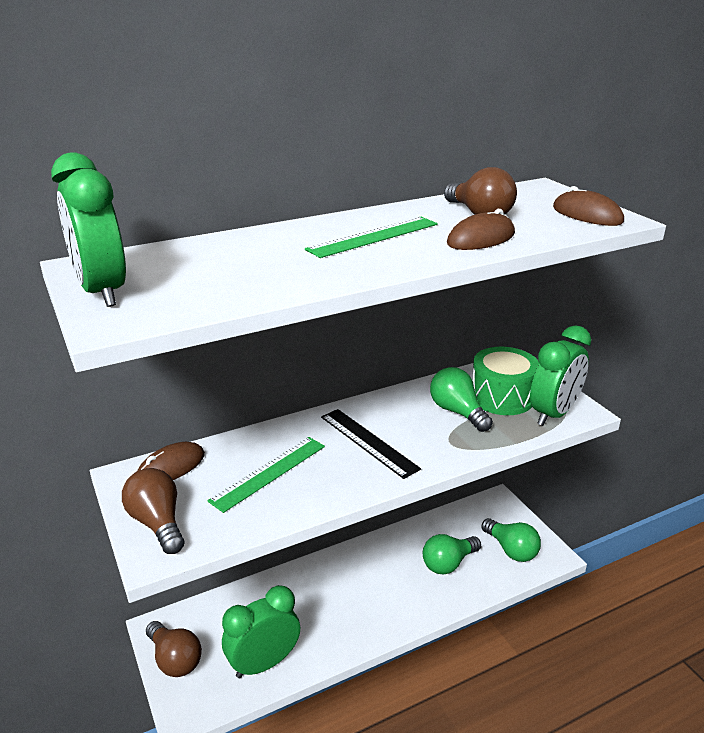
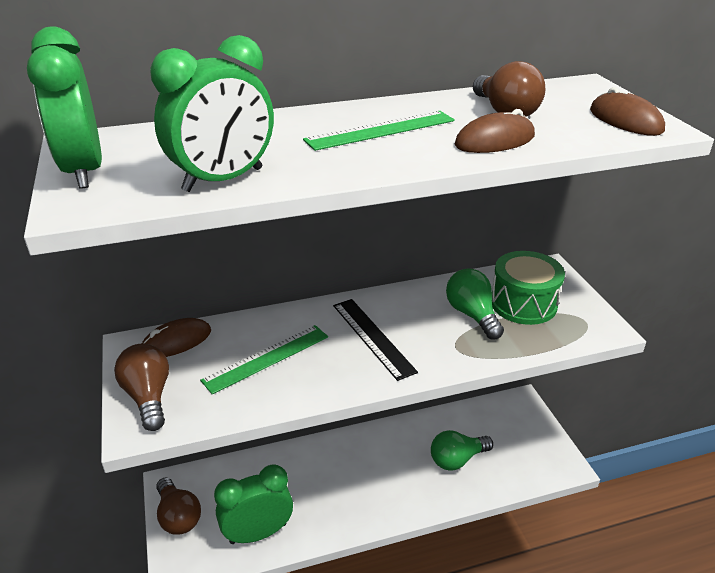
camera: 10 degrees right, 5 degrees up
green light bulb [482,518,541,562] -> none
green clock [530,325,591,426] -> green clock moved to [150,35,274,192]

